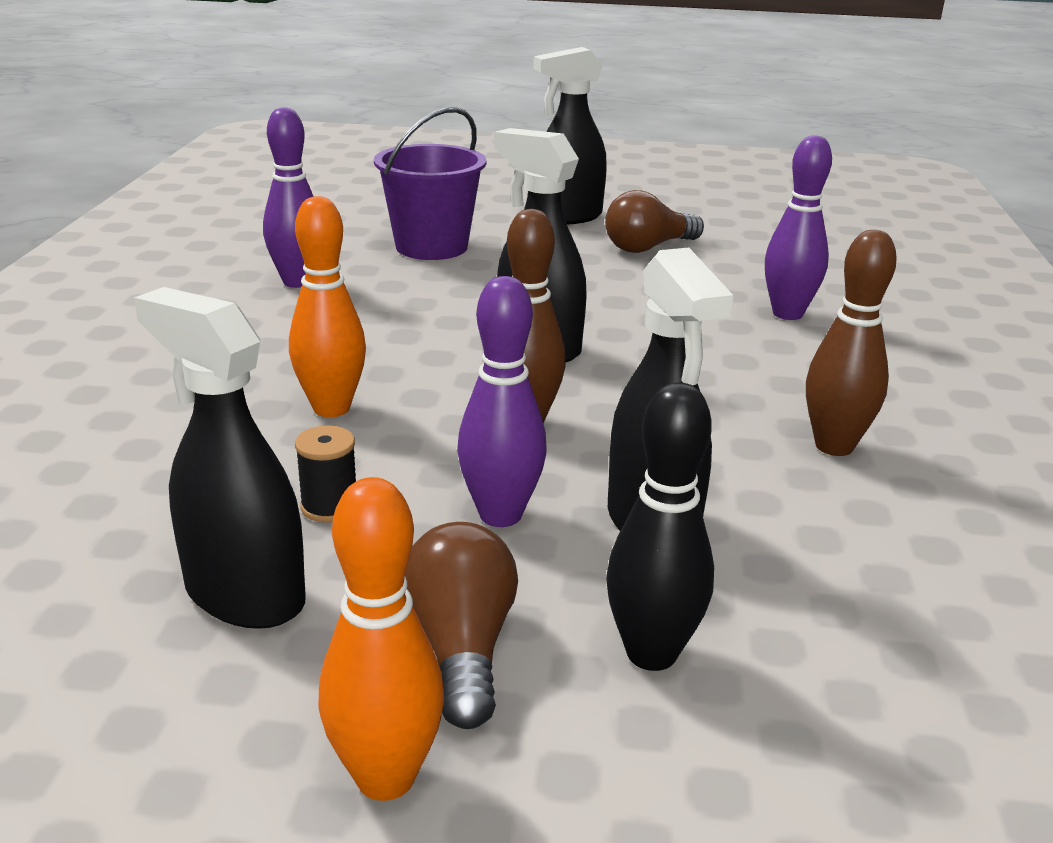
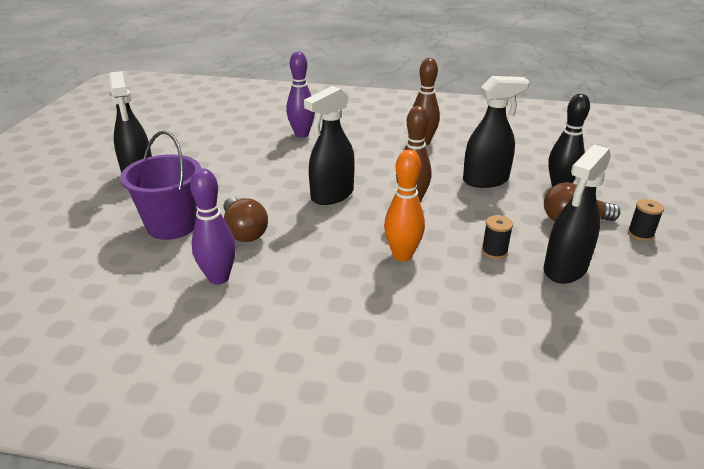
camera: 85 degrees left, 5 degrees up
orange bowling pin [318,477,444,801] -> black spool [628,199,664,241]
purple bowling pin [457,276,547,527] -> none
brown light bulb [605,190,704,253] -> brown light bulb moved to [223,197,268,242]

